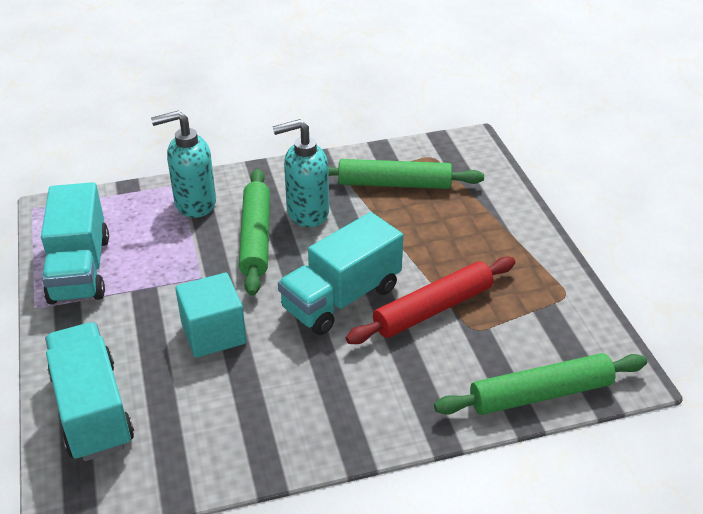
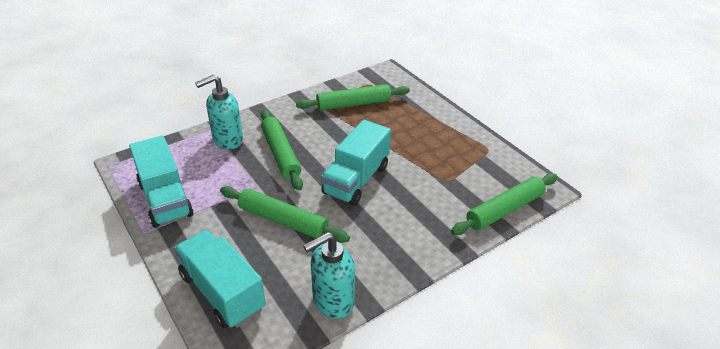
camera: 20 degrees left, 0 degrees up
turquoise cube [175,273,246,358] -> green rolling pin [220,186,350,243]
turquoise soap dispenser [273,119,329,227] -> turquoise soap dispenser moved to [303,232,355,319]
red rolling pin [346,257,515,344] -> none

